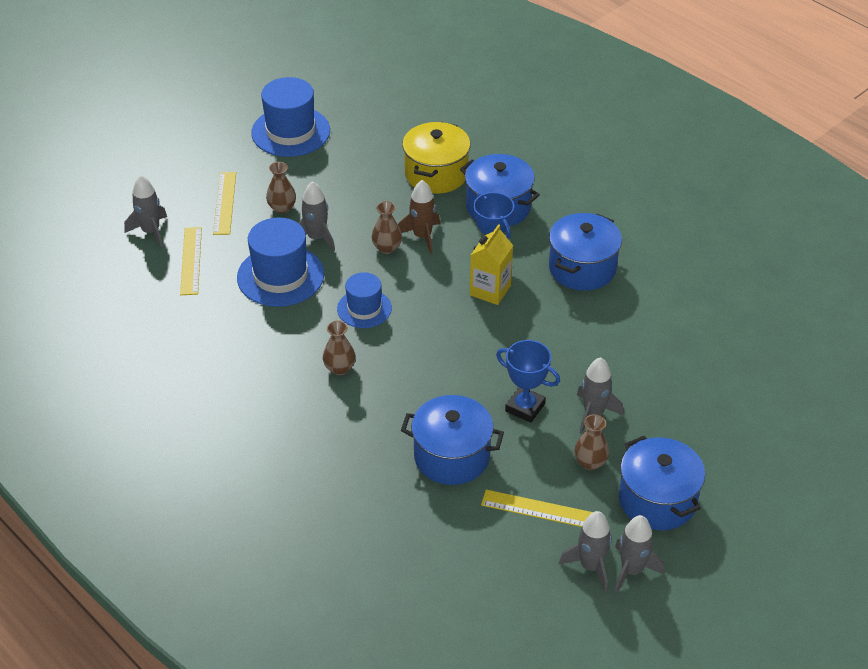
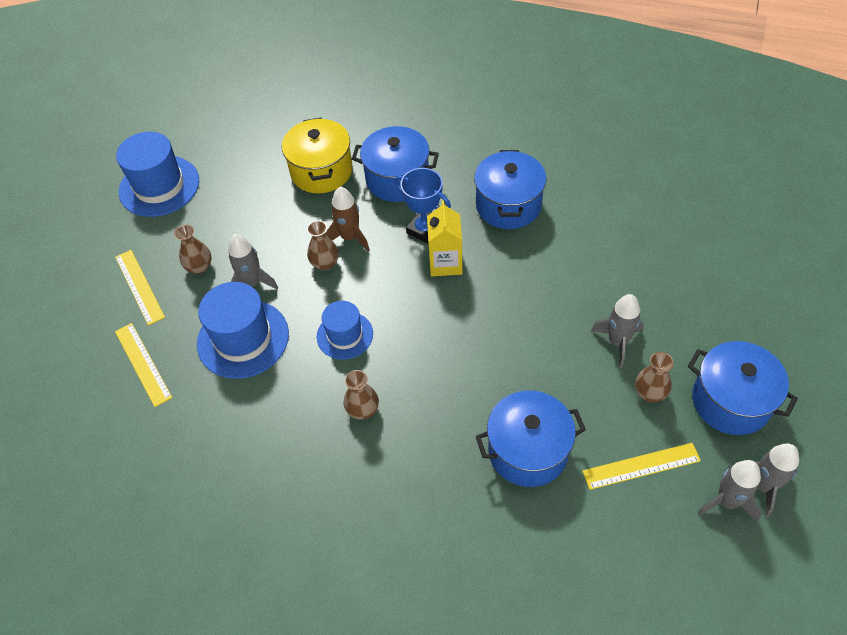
camera: 25 degrees left, 10 degrees up
grey rocket [124,175,167,247] -> none
blue trophy [496,340,560,423] -> none

